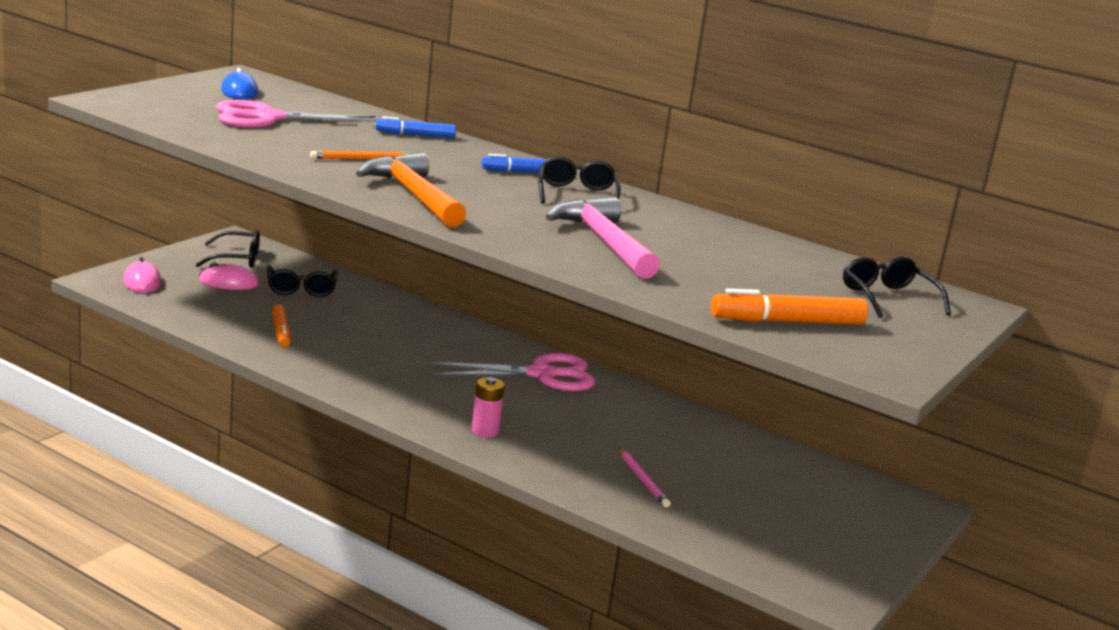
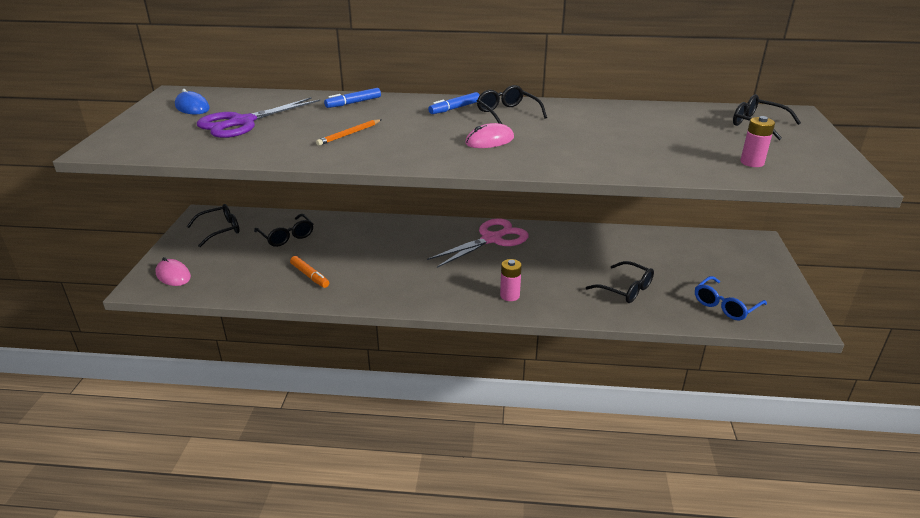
camera: 25 degrees left, 10 degrees up
pink mouse [199,262,259,290] -> pink mouse moved to [465,123,514,148]
pink scissors [216,100,376,127] -> purple scissors [197,97,320,138]
orange hammer [356,153,467,227] -> none
pink hammer [546,197,660,279] -> none
pink pencil [619,448,671,508] -> black glasses [586,261,654,303]
orange marker [711,289,868,325] -> pink battery [740,116,775,167]
none -> blue glasses [695,276,767,320]

